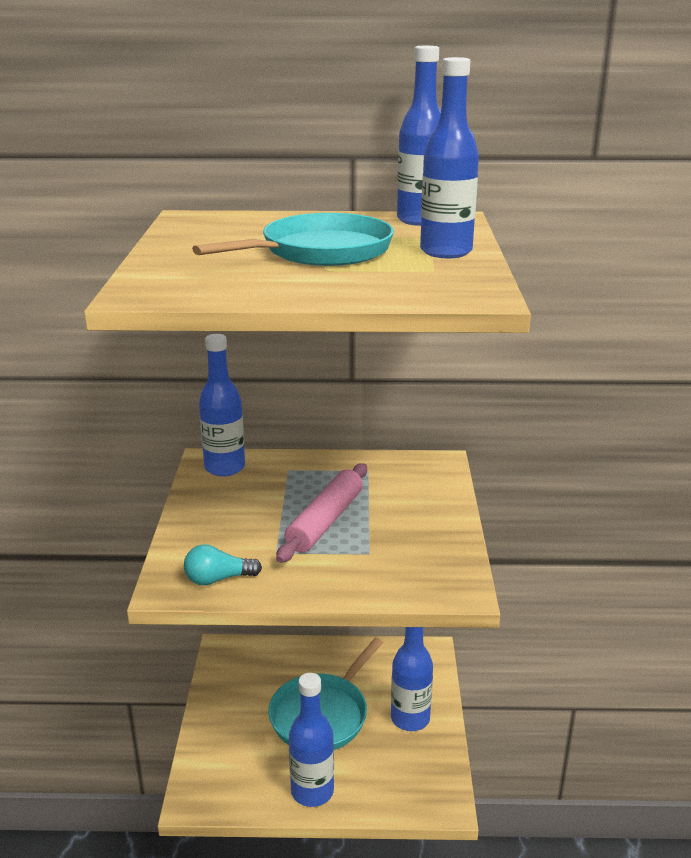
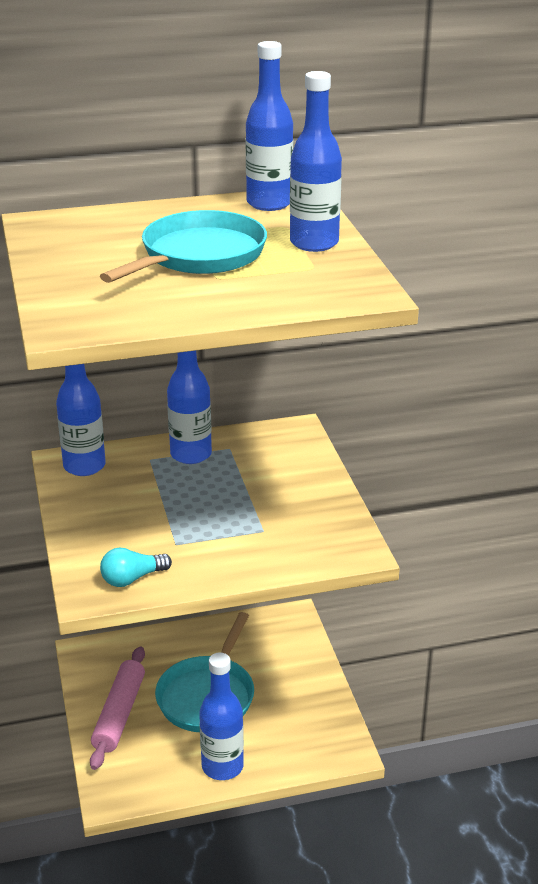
camera: 15 degrees left, 5 degrees up
pink rolling pin [276,463,367,563] -> pink rolling pin moved to [90,647,145,770]
blue bottle [391,627,433,731] -> blue bottle moved to [167,351,212,464]

